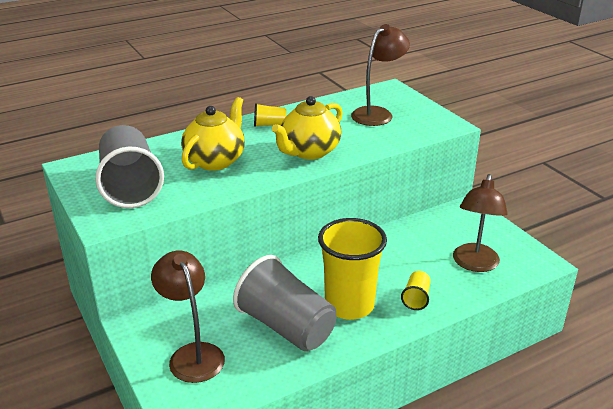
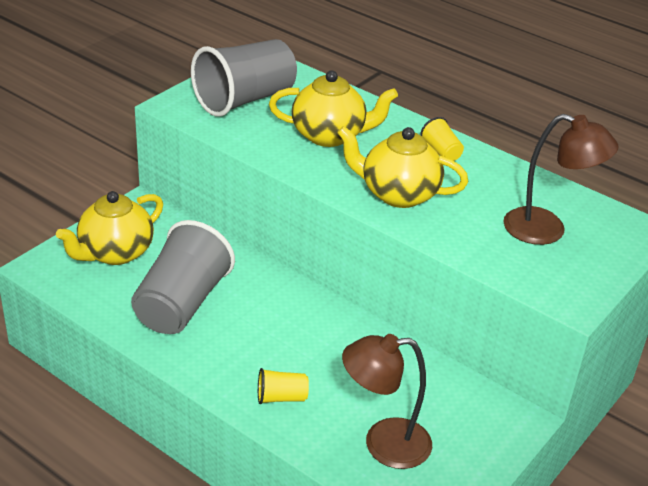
camera: 65 degrees right, 5 degrees up
brown lamp [151,251,225,383] -> yellow teapot [56,191,163,265]
yellow cup [318,218,387,320] -> none

